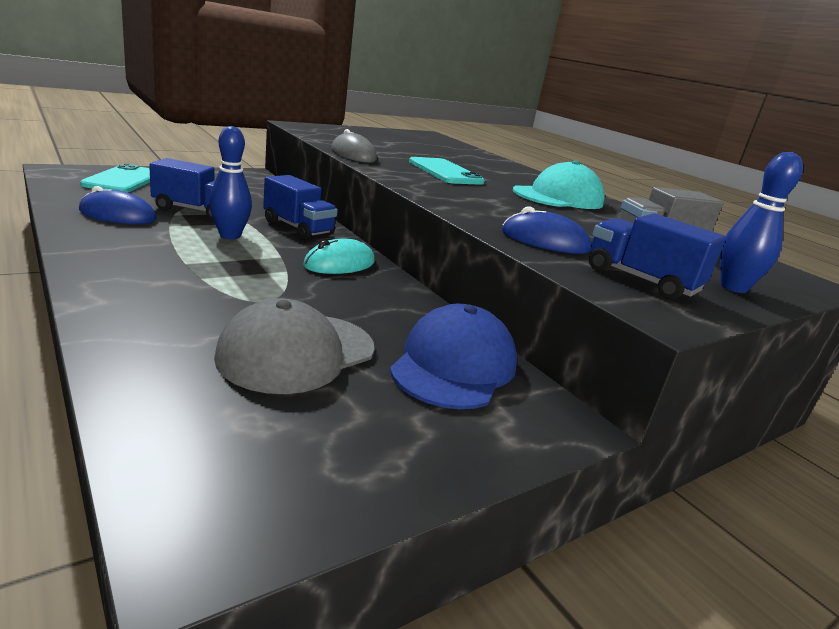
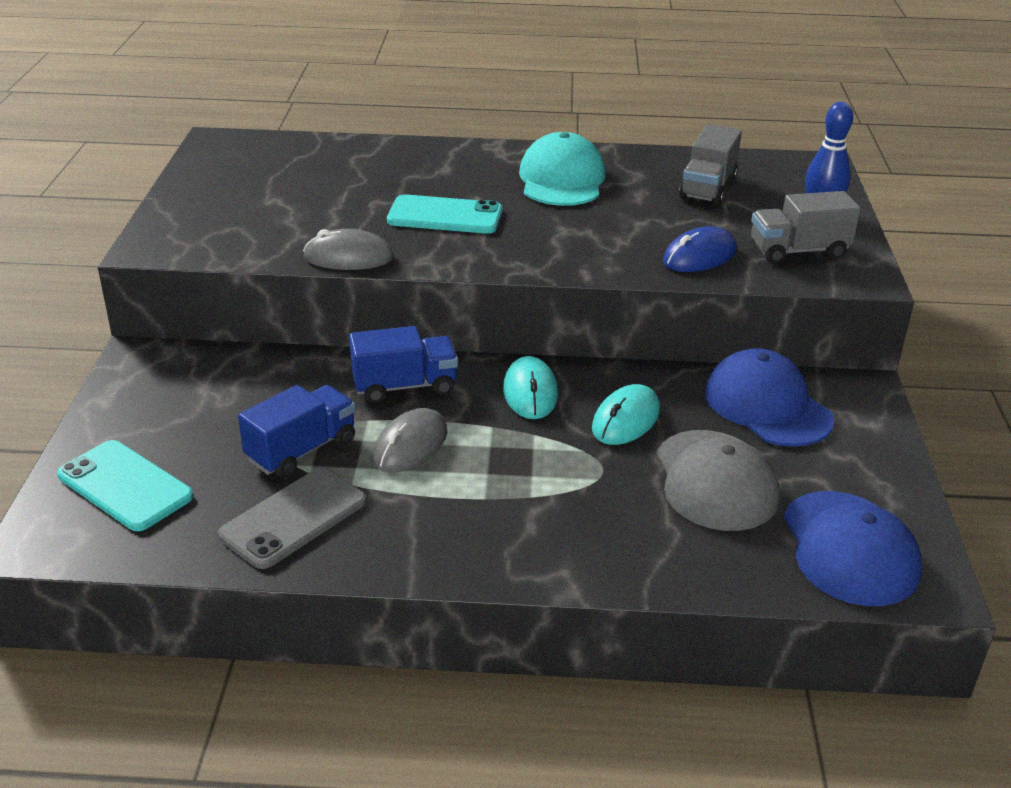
camera: 50 degrees left, 10 degrees up
blue mouse [79,186,157,224] -> grey phone [218,468,366,569]
blue bowling pin [209,126,252,239] -> grey mouse [373,408,447,473]
blue truck [589,214,726,300] -> grey truck [751,191,861,264]
none -> turquoise mouse [592,384,660,445]
none -> blue cap [784,491,922,606]

